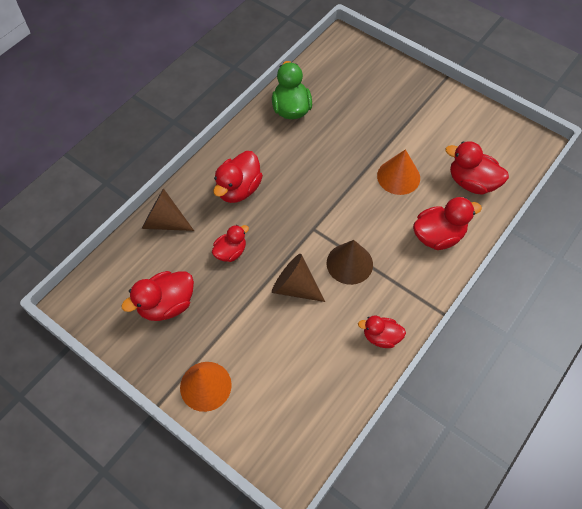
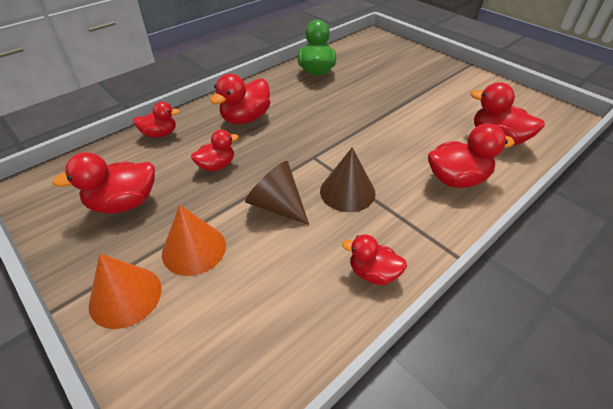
camera: 10 degrees right, 15 degrees down
brown cone [142,188,194,231] -> red duck [133,102,180,138]
orange cone [377,149,420,195] -> orange cone moved to [162,205,226,276]

